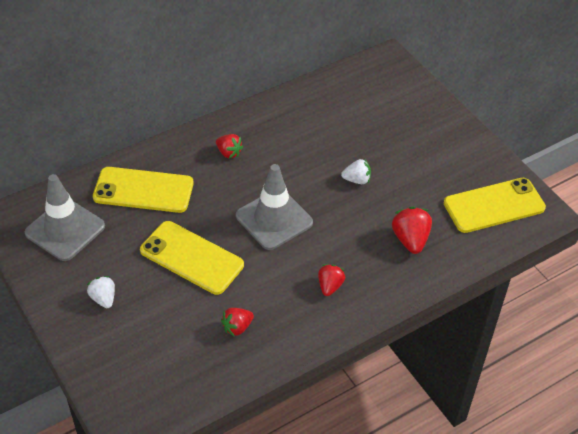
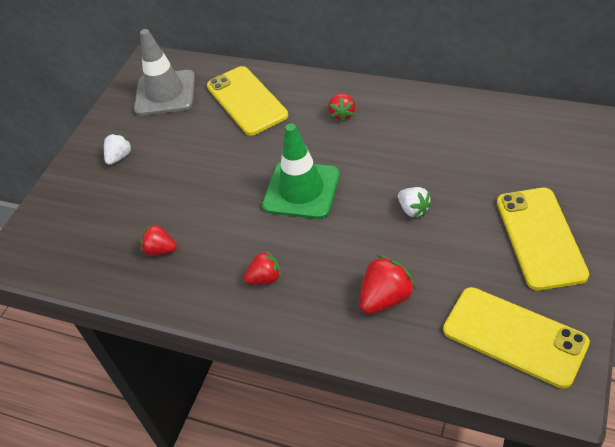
camera: 60 degrees right, 0 degrees up
yellow phone [140,221,244,295] -> yellow phone moved to [497,188,589,290]
grey traffic cone [236,164,313,250] -> green traffic cone [262,123,340,219]

